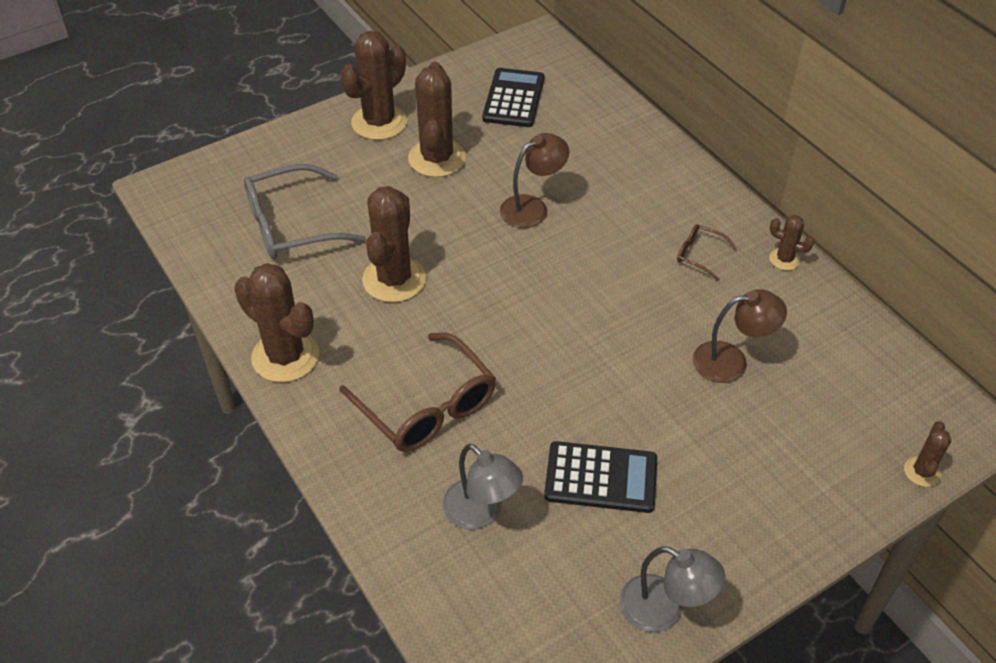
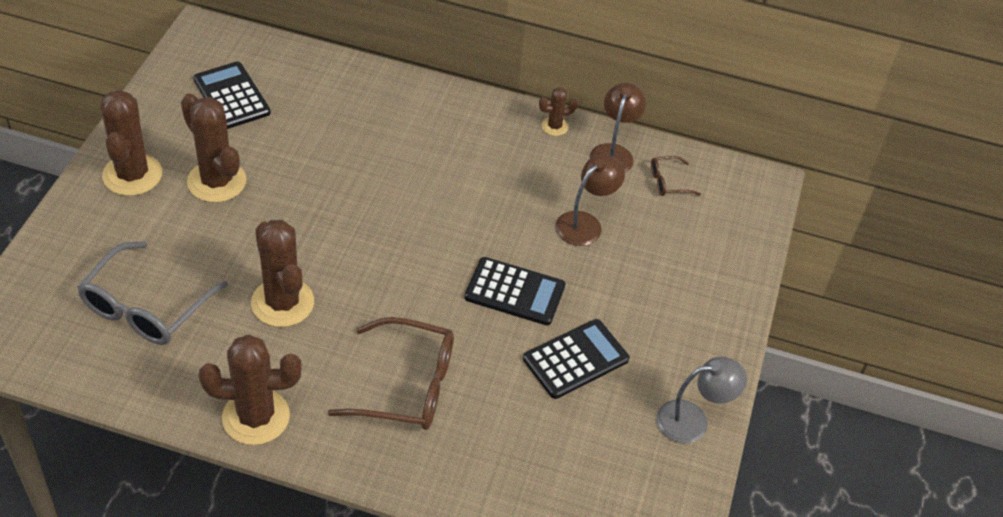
camera: 45 degrees left, 0 degrees up
grey lamp [443,444,523,530] -> none
brown lamp [500,133,569,228] -> brown lamp moved to [590,83,646,173]
brown glasses [677,224,737,281] -> brown glasses moved to [651,156,701,196]
brown cactus [904,421,951,487] -> none
none -> black calculator [465,257,566,325]

